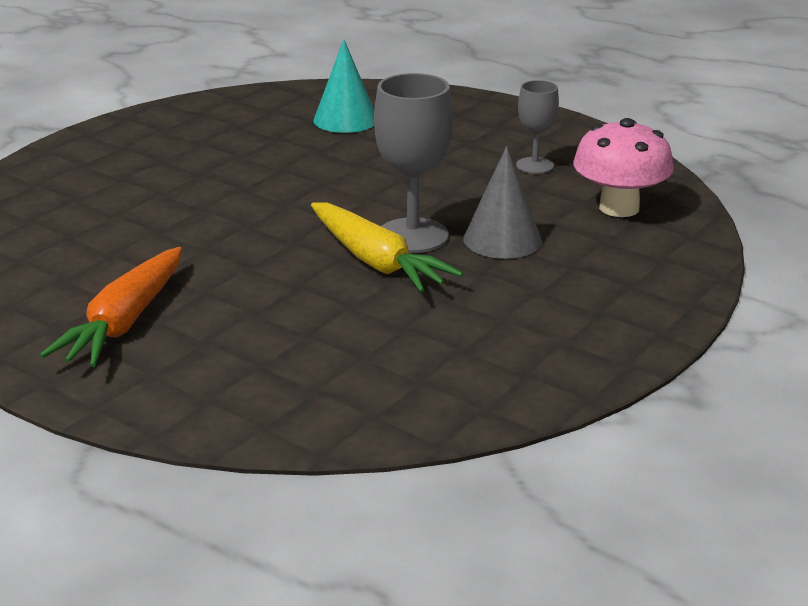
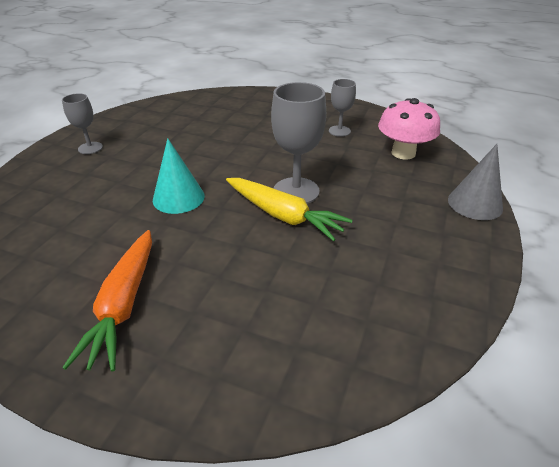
camera: 15 degrees left, 10 degrees up
turquoise cone [313,39,374,133] -> turquoise cone moved to [153,138,205,214]
grey cone [463,146,542,259] -> grey cone moved to [448,144,503,220]
none -> grey goblet [62,93,103,154]

